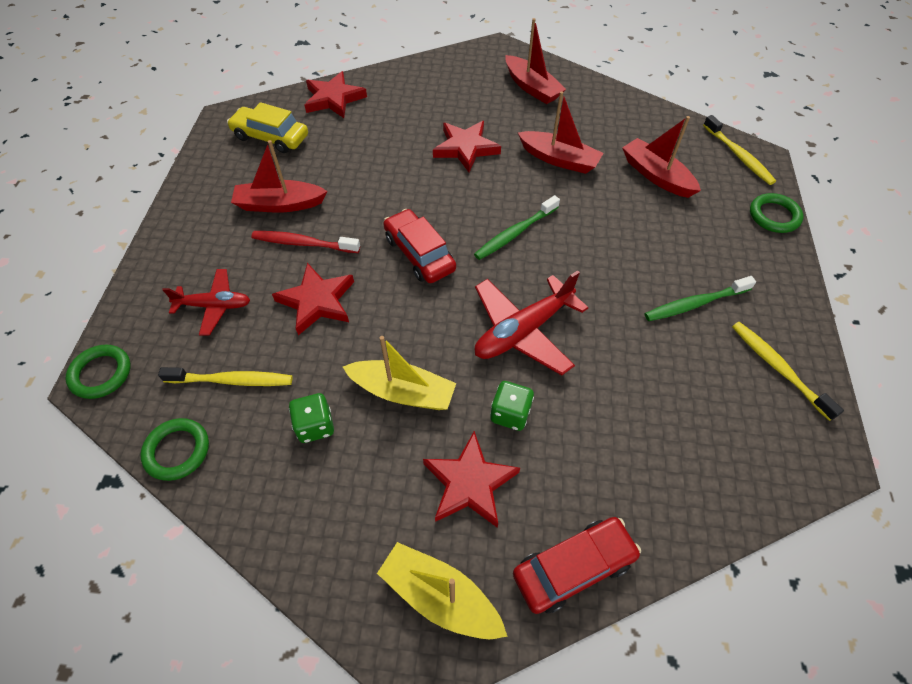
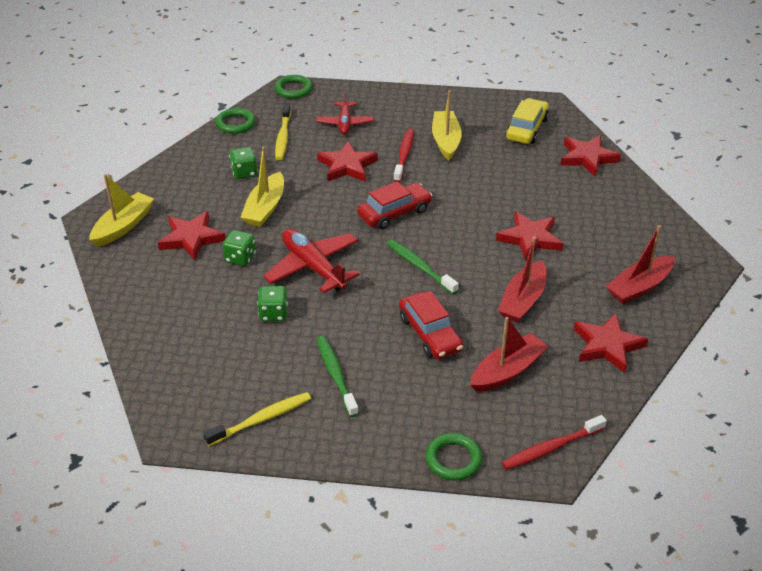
camera: 90 degrees right, 15 degrees down
red boat [231,140,327,212] -> yellow boat [432,90,462,160]
red car [513,517,641,614] -> red car moved to [399,291,464,359]
yellow toothbrush [703,115,776,185] -> red toothbrush [502,415,607,470]
none -> green dice [257,286,288,321]
none -> red star [574,313,648,373]

